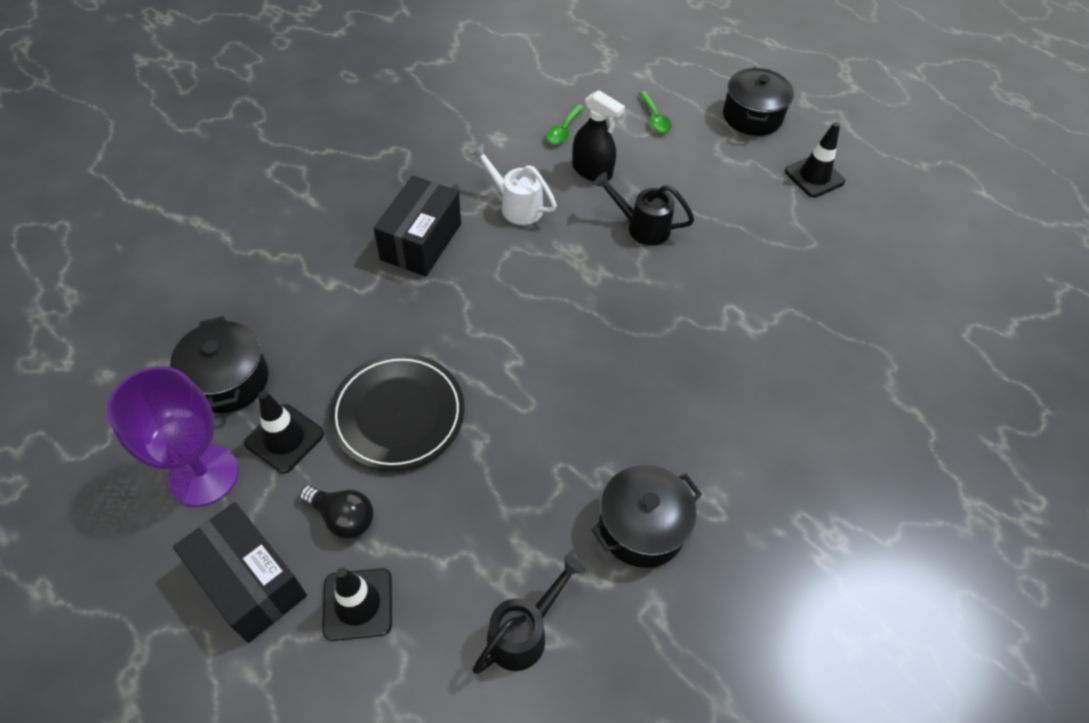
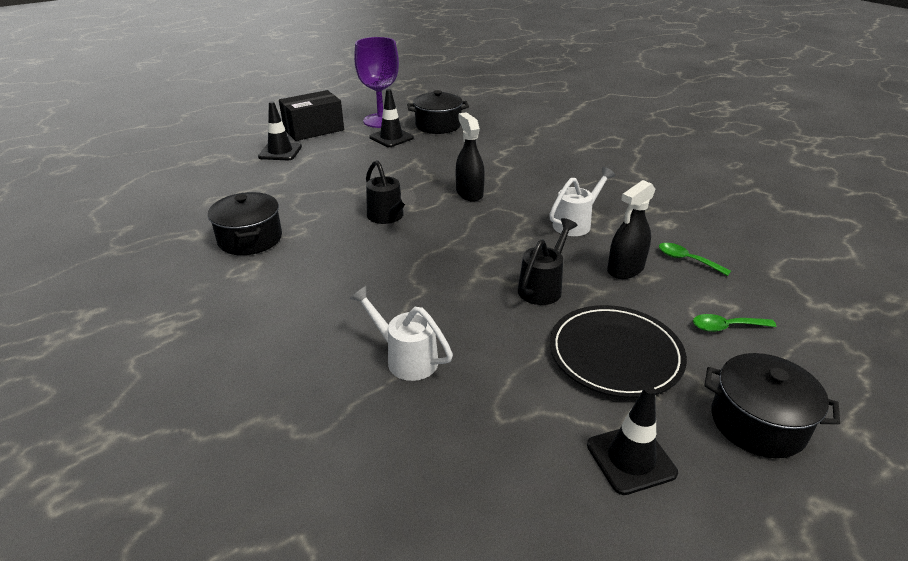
camera: 105 degrees right, 20 degrees down
black light bulb [299,486,373,539] -> none
black plate [329,354,464,471] -> black plate moved to [550,305,687,398]
black box [374,176,461,277] -> none
black watering can [472,555,585,674] -> black watering can moved to [366,160,416,224]
none -> white watering can [349,286,453,381]
none -> black spray bottle [456,112,485,202]

